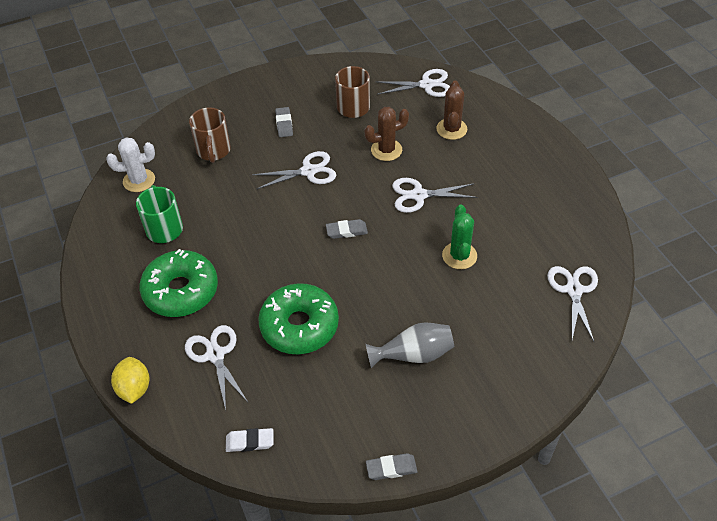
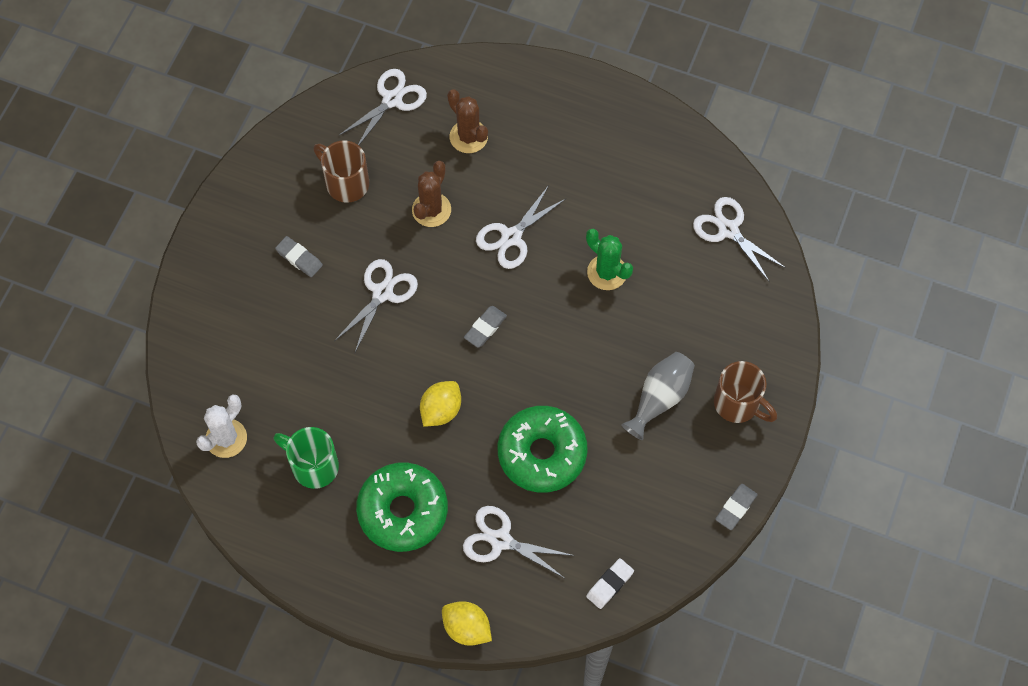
camera: 45 degrees left, 15 degrees up
brown mug [189,107,231,163] -> brown mug moved to [714,361,777,423]
none -> yellow lemon [420,381,461,427]

